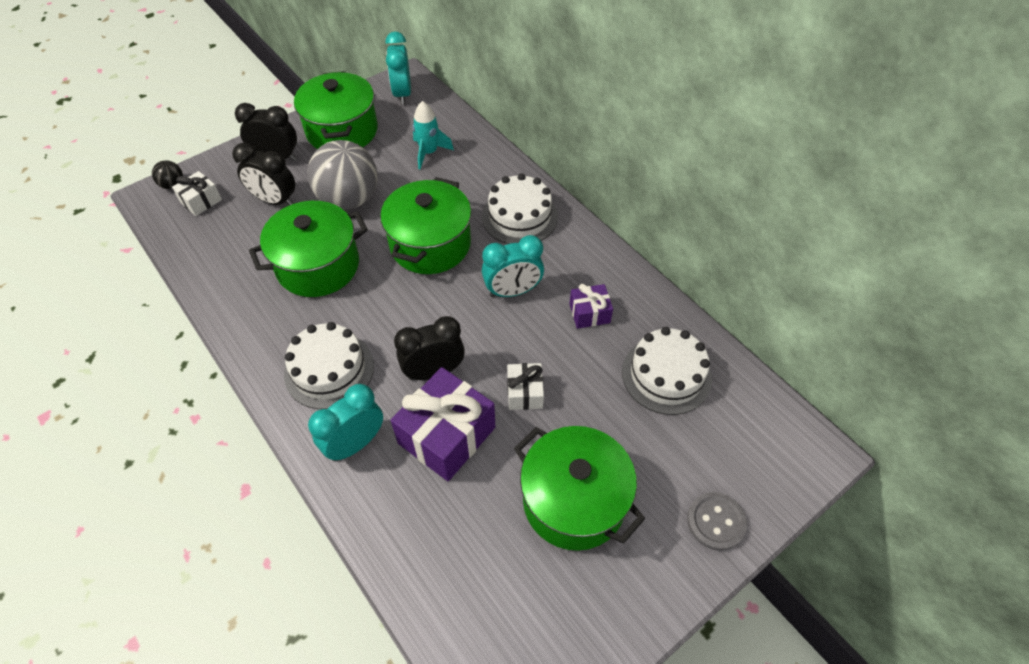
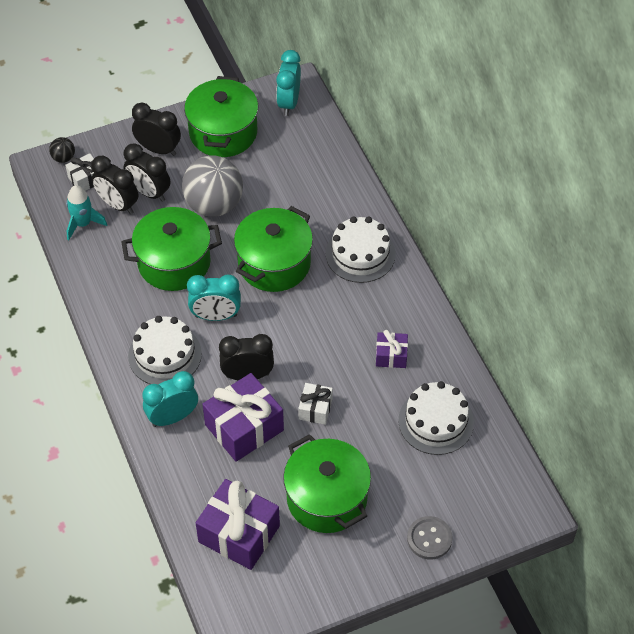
camera: 15 degrees right, 0 degrees up
turquoise rocket [412,101,454,170] -> turquoise rocket moved to [66,185,107,241]
turquoise clock [482,235,544,297] -> turquoise clock moved to [187,274,241,321]
none -> black clock [91,156,138,214]
none -> purple gift [196,479,280,570]

